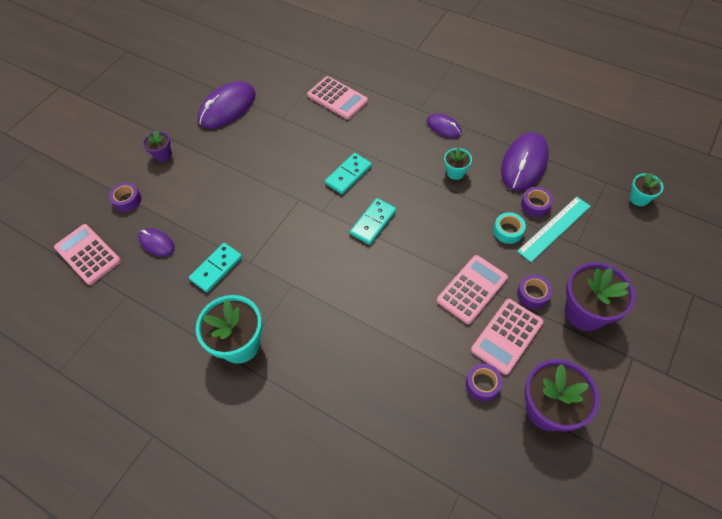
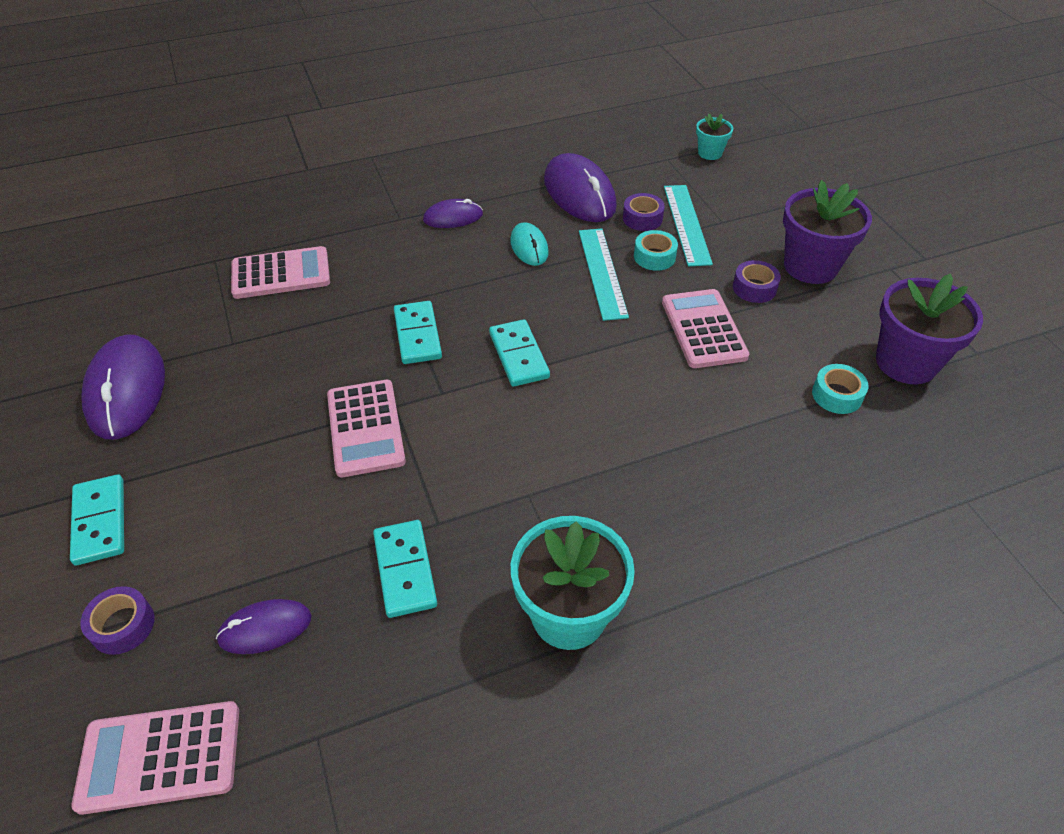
camera: 55 degrees left, 10 degrees down
purple flower pot [143,131,172,162] -> turquoise domino [70,474,124,566]
turquoise flower pot [444,147,472,180] -> turquoise mouse [510,223,549,266]
purple tape [466,364,503,401] -> turquoise tape [812,364,869,414]
pink calculator [471,299,544,375] -> pink calculator moved to [327,380,406,477]
none -> turquoise ruler [579,229,629,321]

